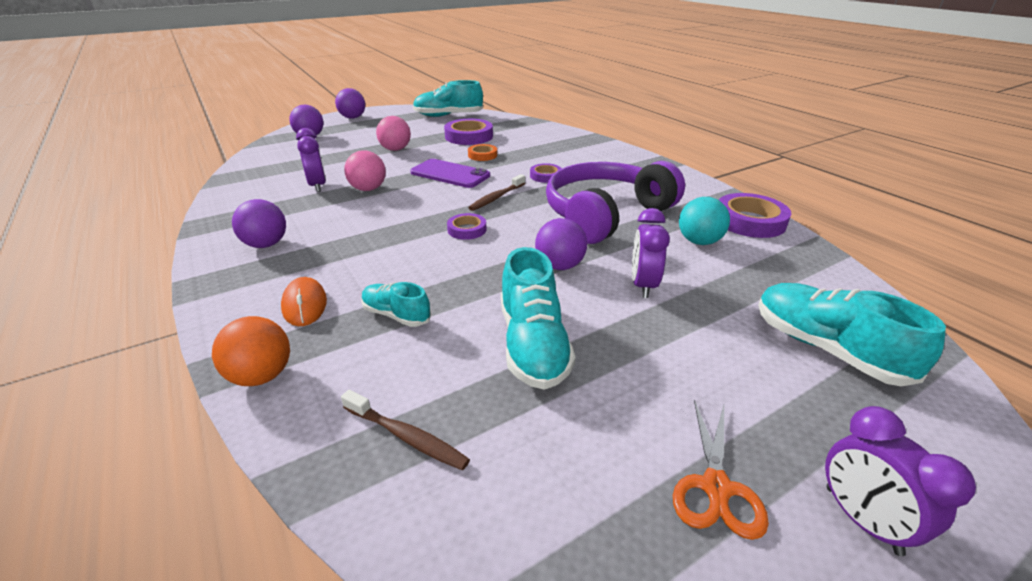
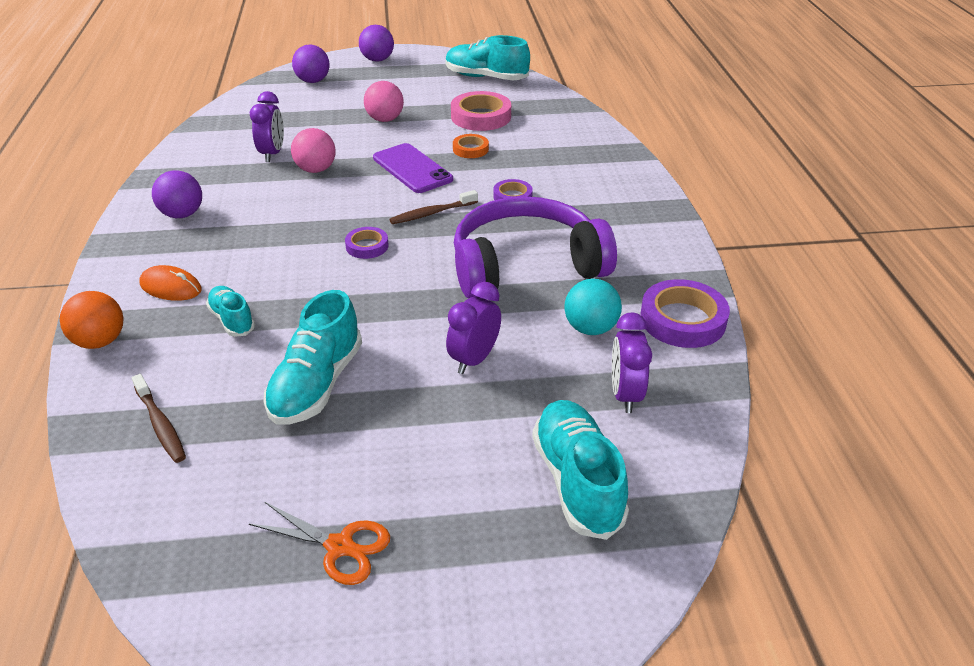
camera: 25 degrees right, 5 degrees up
orange mouse [281,277,327,326] -> orange mouse turned 75 degrees counterclockwise [139,265,202,301]
purple tape [444,119,493,145] -> pink tape [451,91,511,131]
purple ball [535,218,587,270] -> none
orange scissors [673,400,769,540] -> orange scissors turned 105 degrees counterclockwise [249,502,390,585]
purple clock [825,406,976,556] -> purple clock moved to [612,312,652,413]

